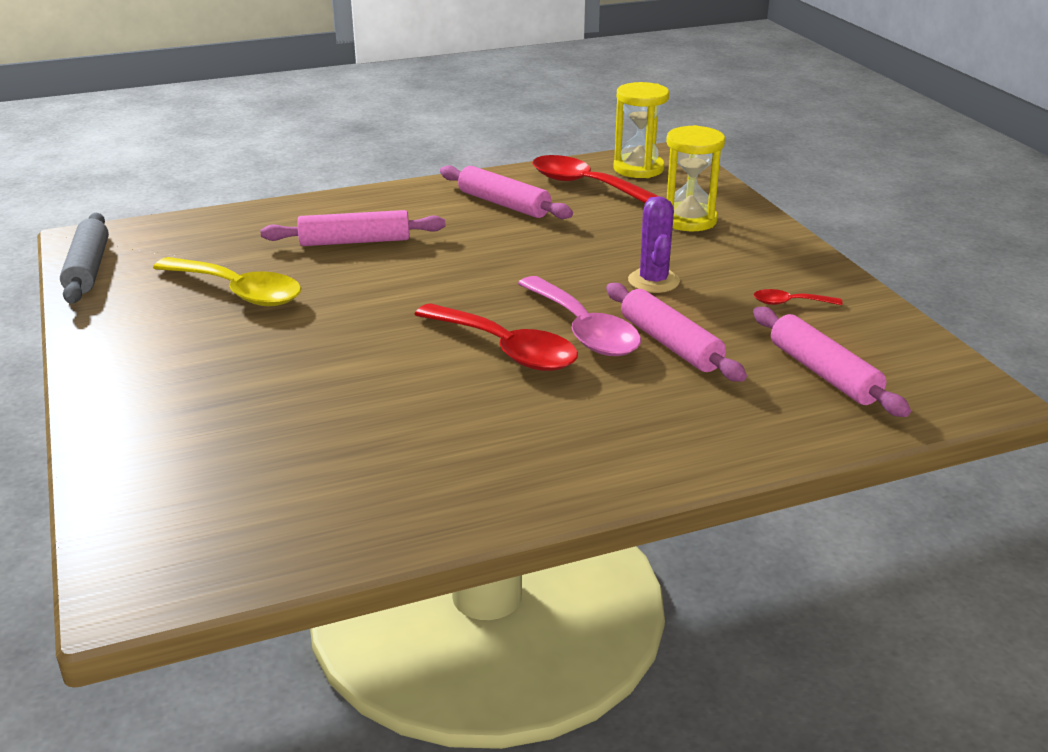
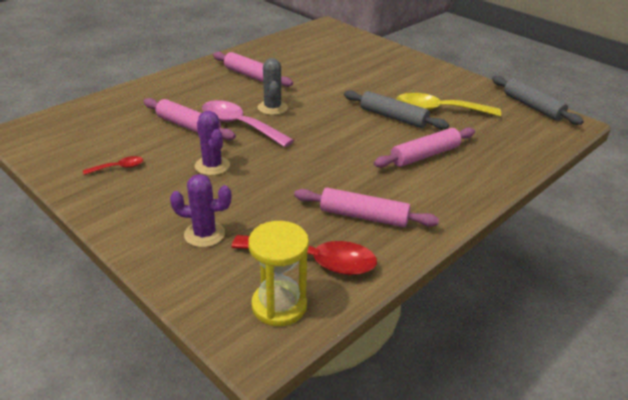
camera: 155 degrees right, 5 degrees up
red spoon [414,303,578,371] -> grey cactus [258,58,288,115]
yellow hourglass [666,125,725,231] -> purple cactus [170,174,232,247]
pink rolling pin [753,307,911,417] -> pink rolling pin moved to [213,52,293,87]
none -> grey rolling pin [344,90,449,129]

